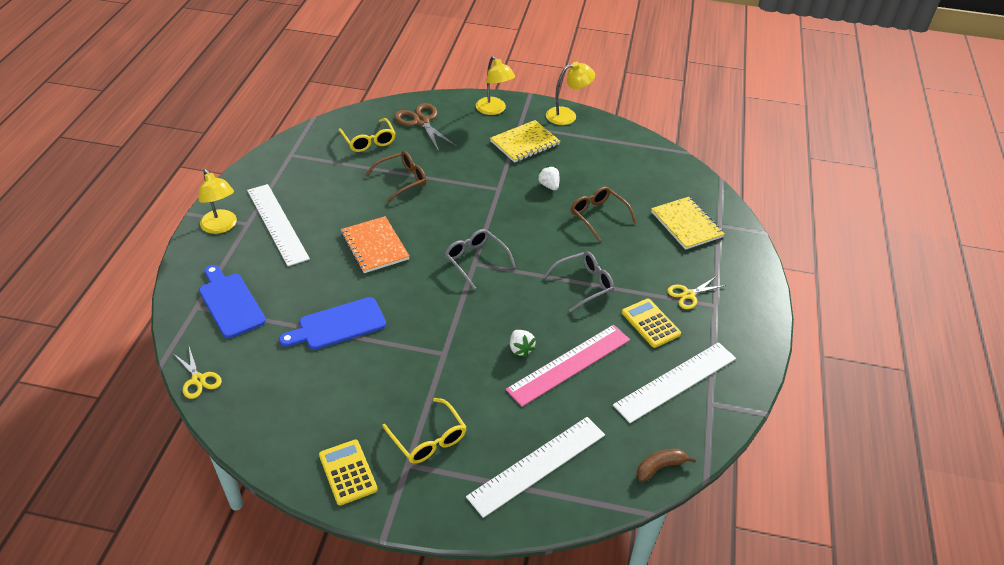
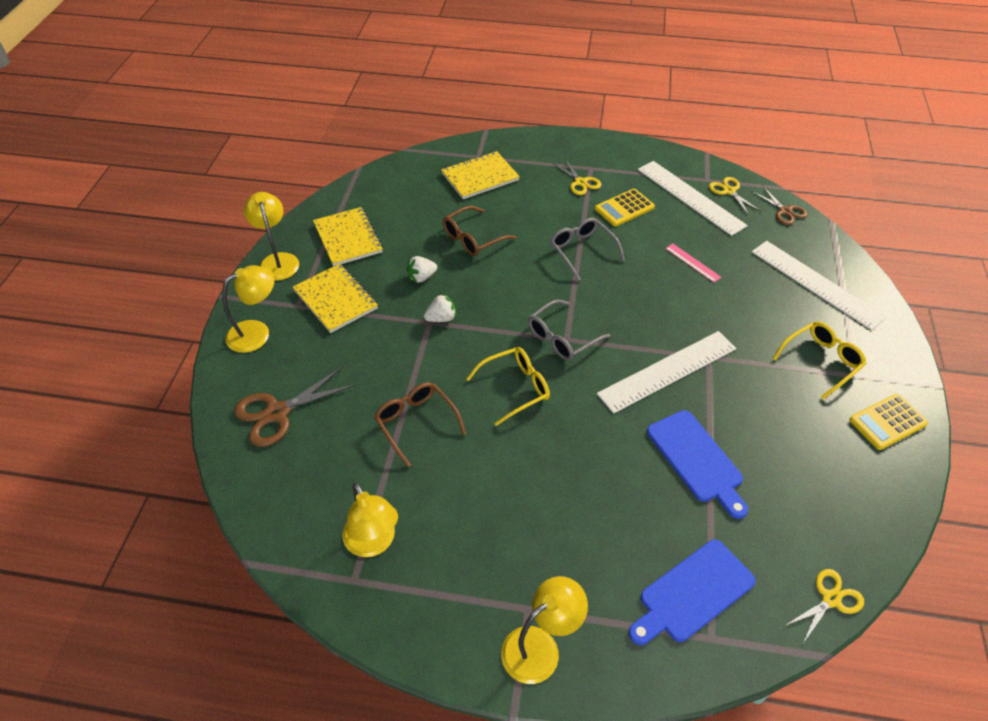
camera: 90 degrees left, 5 degrees up
white ruler [247,184,310,266] -> white ruler moved to [597,331,737,414]
yellow glasses [338,118,396,152] -> yellow glasses moved to [466,347,550,426]
orange notebook [341,216,410,273] -> none
pink ruler [506,325,630,407] -> pink ruler [665,243,722,283], size x0.46
white strawberry [510,330,536,357] -> white strawberry moved to [424,294,456,322]
brown banana [636,449,696,482] -> brown scissors [751,186,808,225]
none -> yellow notebook [313,207,383,266]
none -> yellow lamp [343,483,398,557]
none -> yellow scissors [709,177,760,215]

